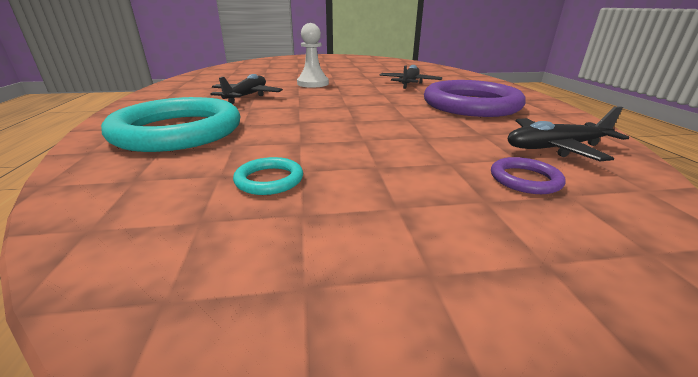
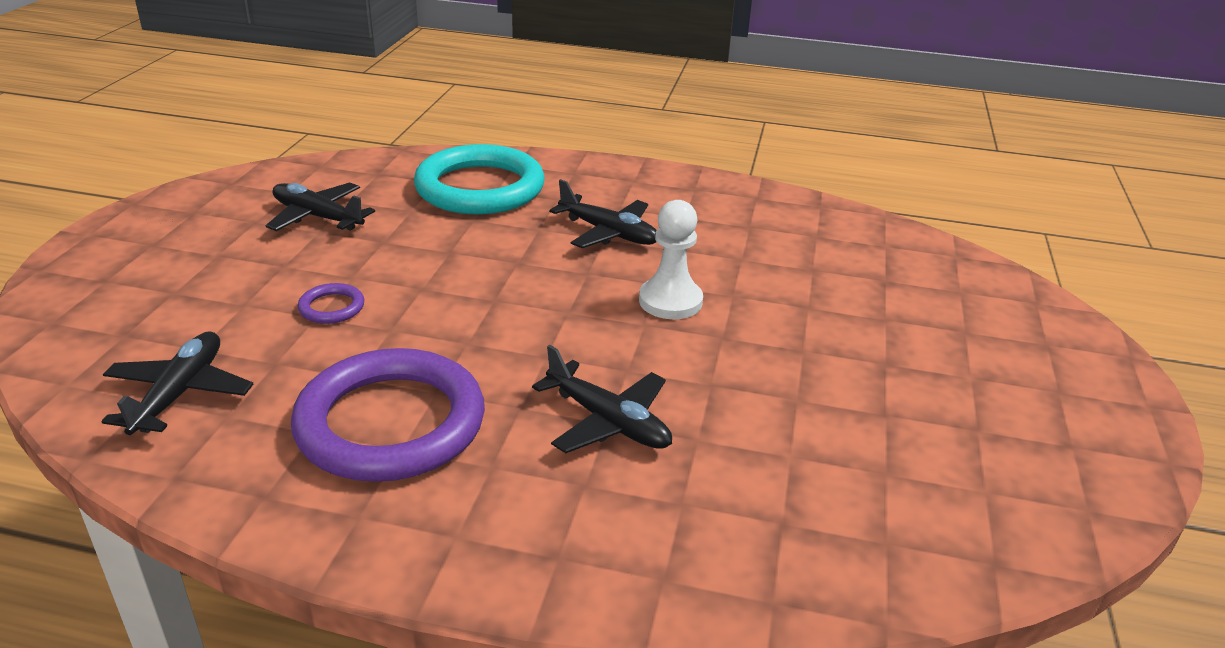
camera: 110 degrees right, 5 degrees up
turquoise ring [233,157,303,195] -> black plane [266,182,375,231]
purple ring [491,157,566,194] -> purple ring moved to [298,283,364,324]

